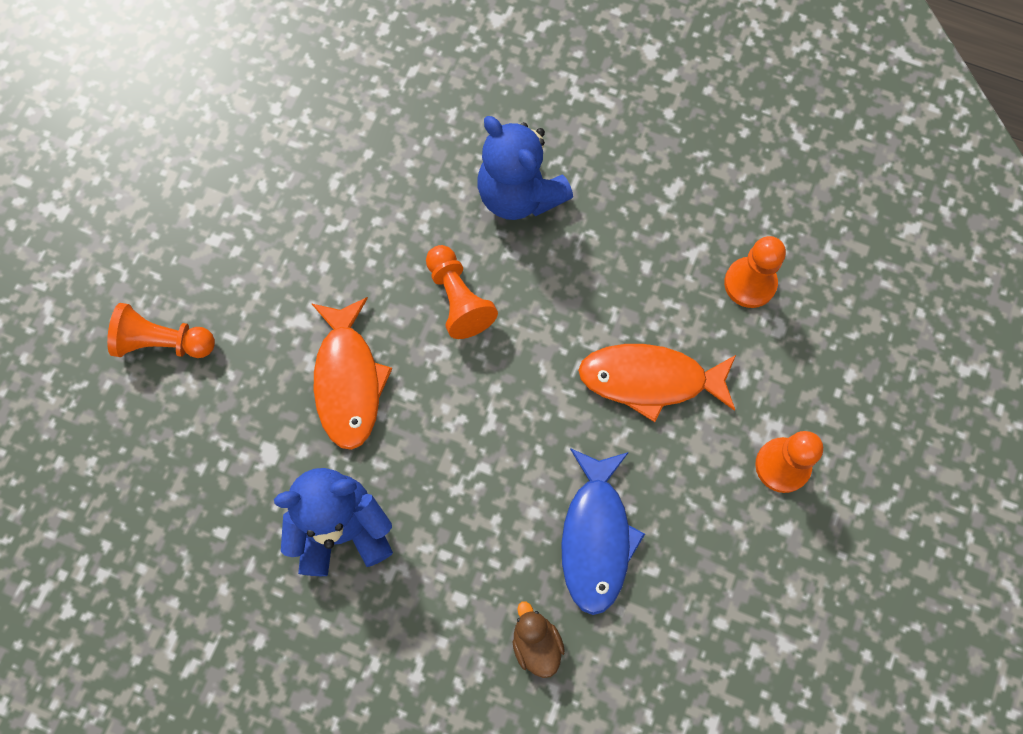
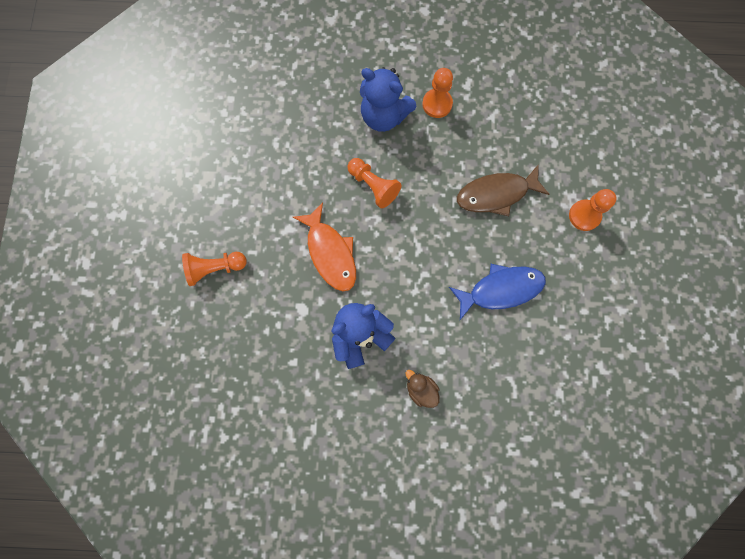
camera: 20 degrees left, 5 degrees up
brown duck [513,601,565,678] -> brown duck moved to [406,370,440,408]
blue fish [561,448,645,615] -> blue fish turned 90 degrees counterclockwise [449,264,546,320]
orange fish [578,344,736,422] -> brown fish [457,164,550,216]
orange pawn [724,236,786,308] -> orange pawn moved to [422,68,453,118]

